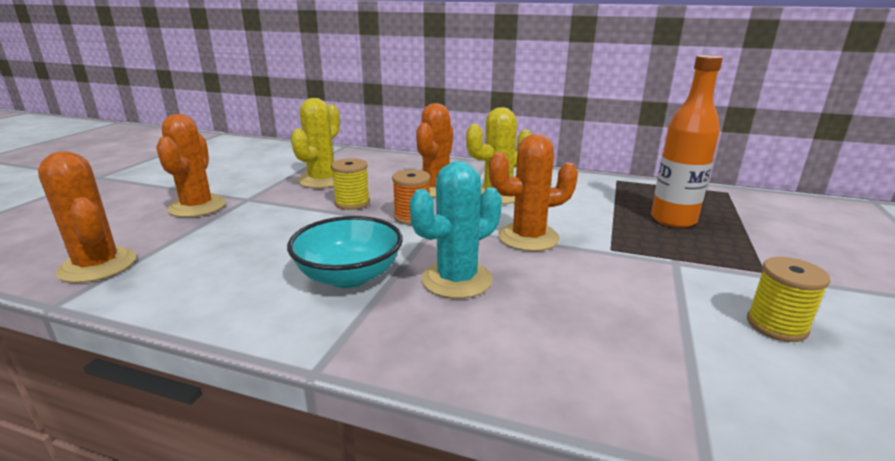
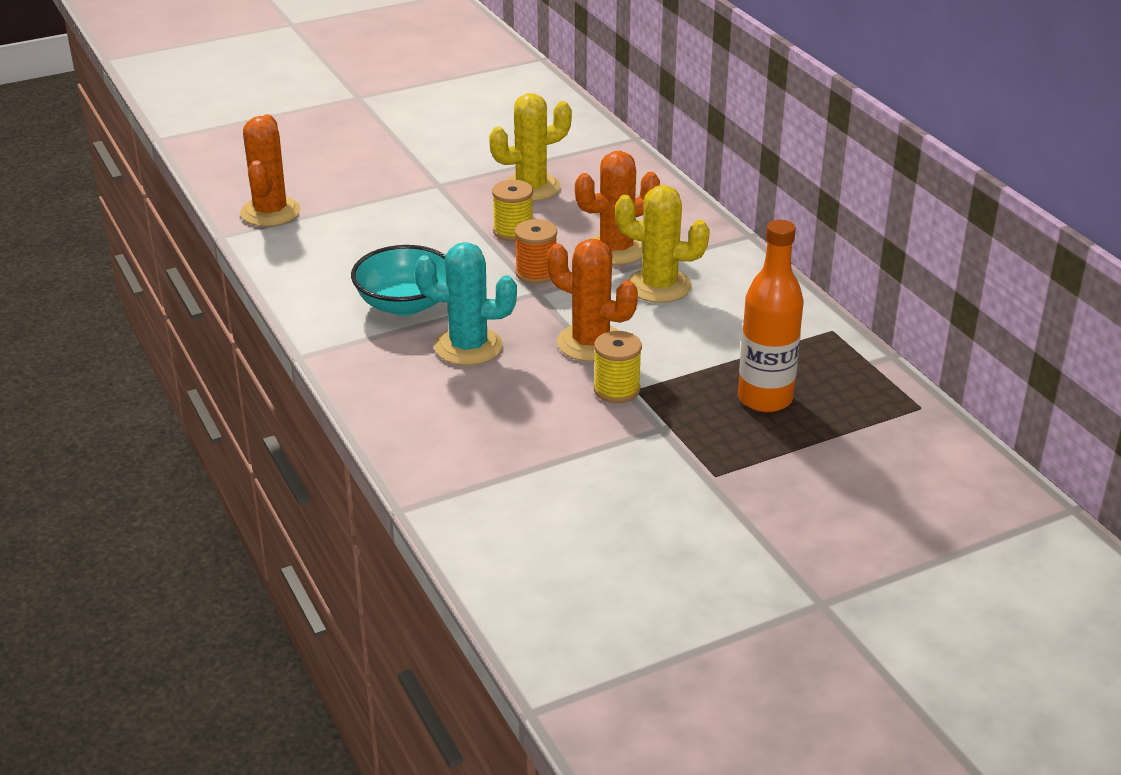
camera: 45 degrees right, 10 degrees up
orange cactus [156,114,226,217] -> none
yellow spool [747,257,831,342] -> yellow spool moved to [594,331,642,403]

